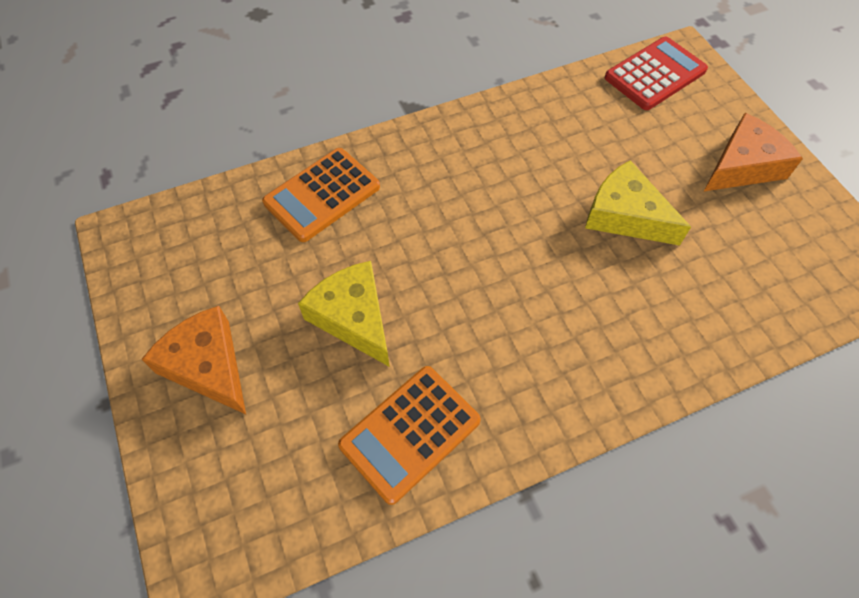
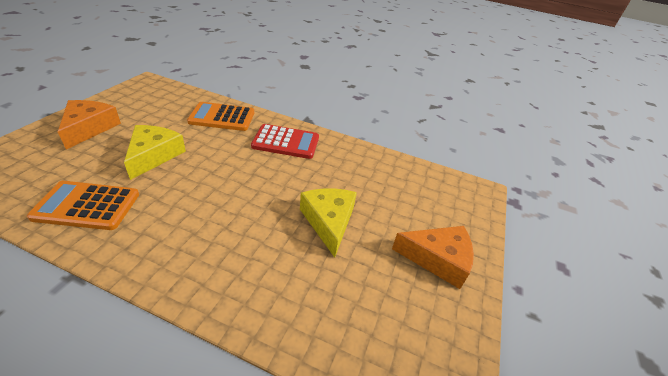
camera: 40 degrees right, 20 degrees down
red calculator [604,37,708,110] -> red calculator moved to [251,124,319,159]

